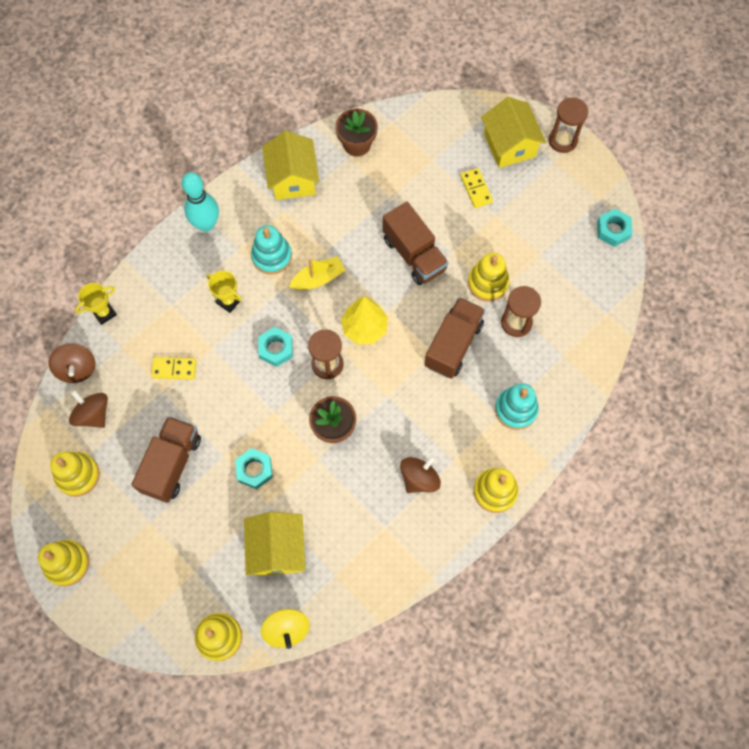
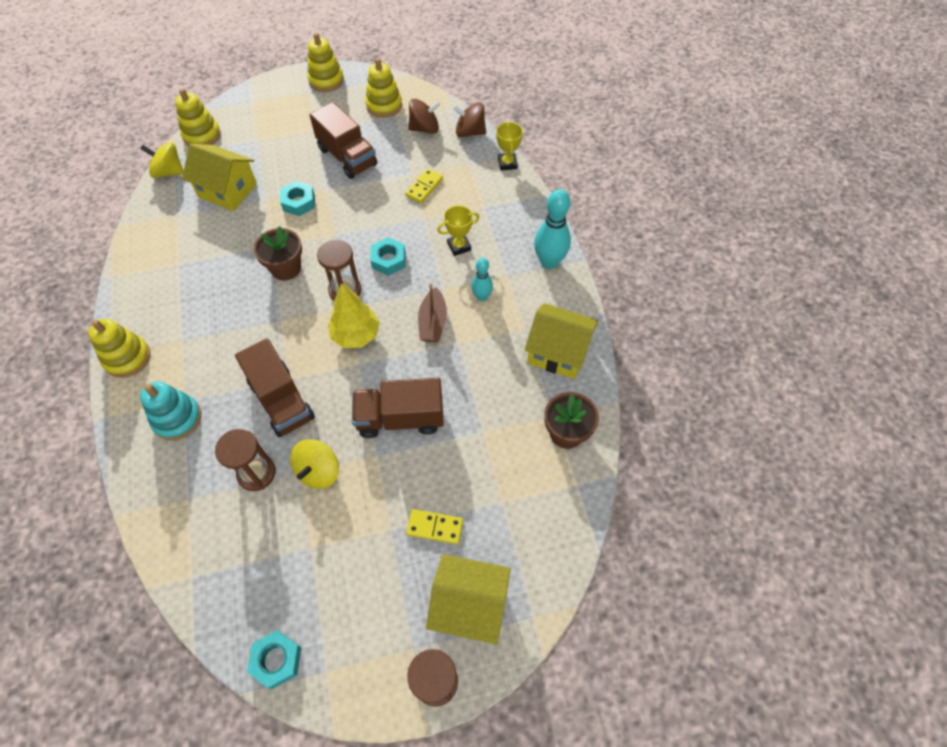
camera: 120 degrees right, 10 degrees down
turquoise stacking toy [251,225,292,275] -> turquoise bowling pin [471,258,493,301]
yellow boat [289,256,346,290] -> brown boat [418,283,447,342]
brown spinning top [400,455,441,493] -> none
yellow stacking toy [468,253,509,302] -> yellow spinning top [290,439,339,489]

